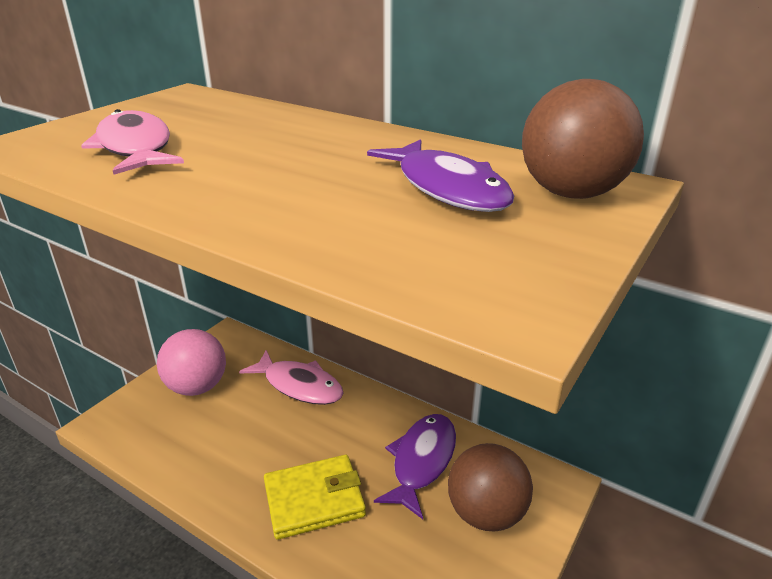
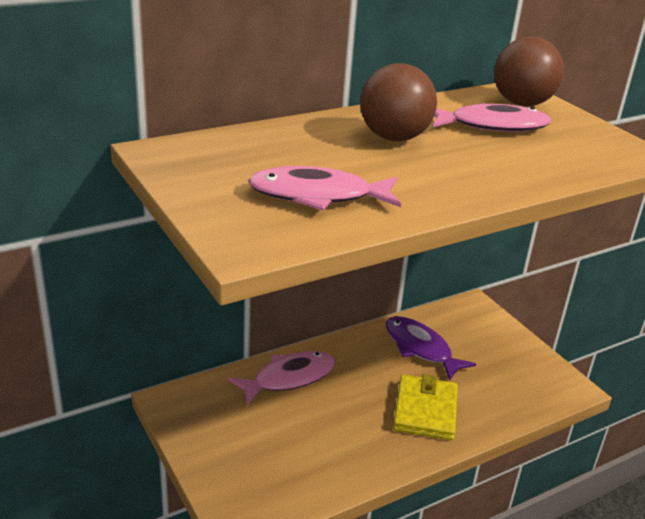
camera: 65 degrees left, 0 degrees up
pink ball [157,329,226,396] -> none
purple fish [367,139,514,212] -> pink fish [433,103,551,132]
brown ball [448,443,533,531] -> brown ball moved to [360,63,437,141]

